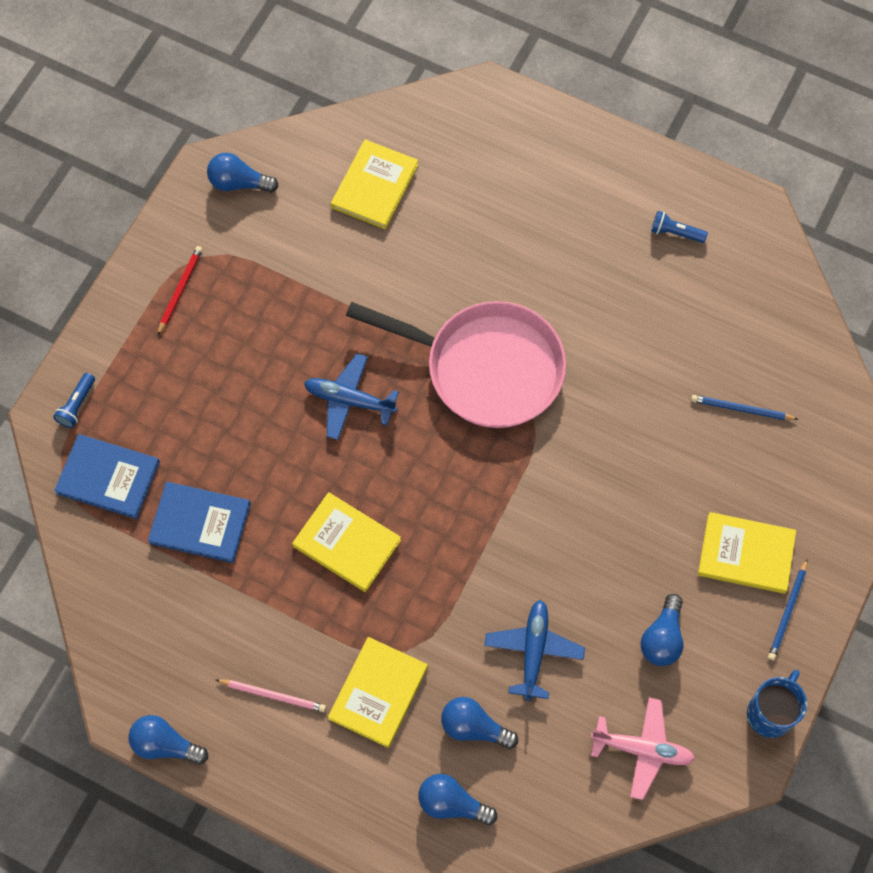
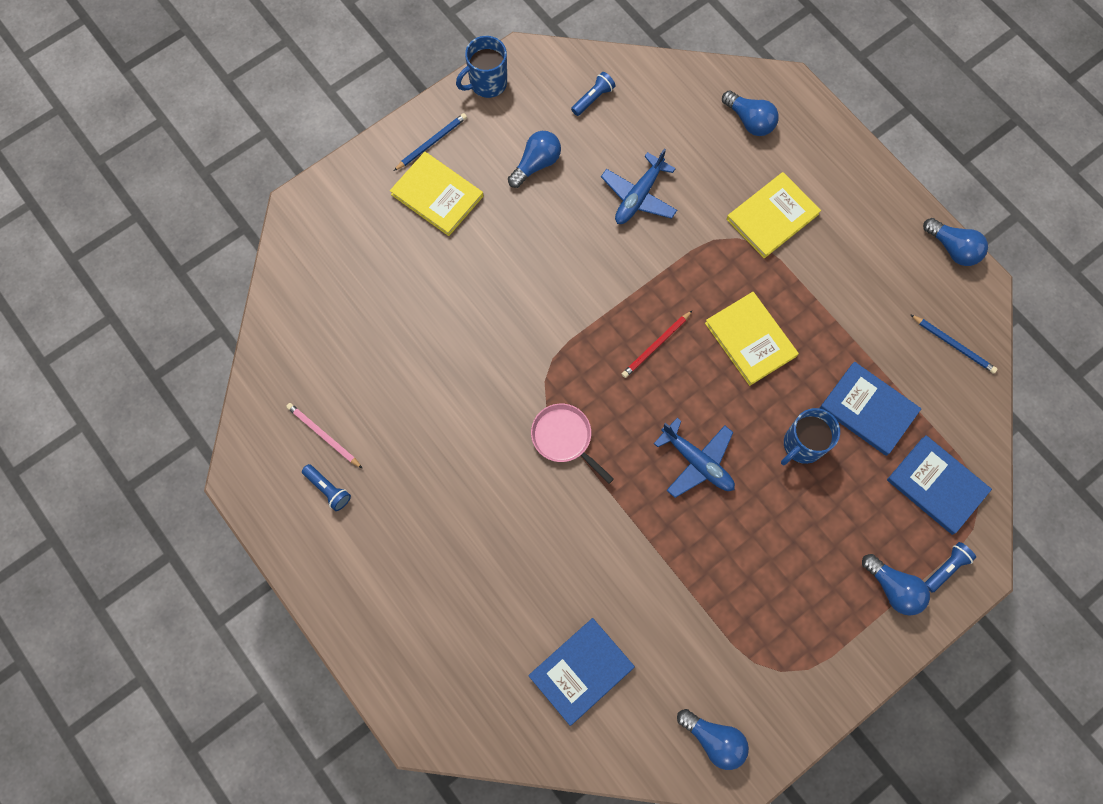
camera: 155 degrees left, 5 degrees up
red pencil [157,246,203,336] -> red pencil moved to [622,311,692,378]
pink pencil [216,679,326,712] -> pink pencil moved to [286,403,363,469]
yellow book [331,139,418,229] -> blue book [528,618,635,726]
pink pan [346,301,566,428] -> pink pan [531,404,614,484], size x0.46
blue light bulb [441,697,518,749] -> blue light bulb moved to [862,554,930,616]
pink plane [590,698,695,800] -> blue flashlight [571,72,615,116]
blue pencil [691,395,798,420] -> blue pencil moved to [910,314,997,374]
none -> blue mug [781,408,840,465]

